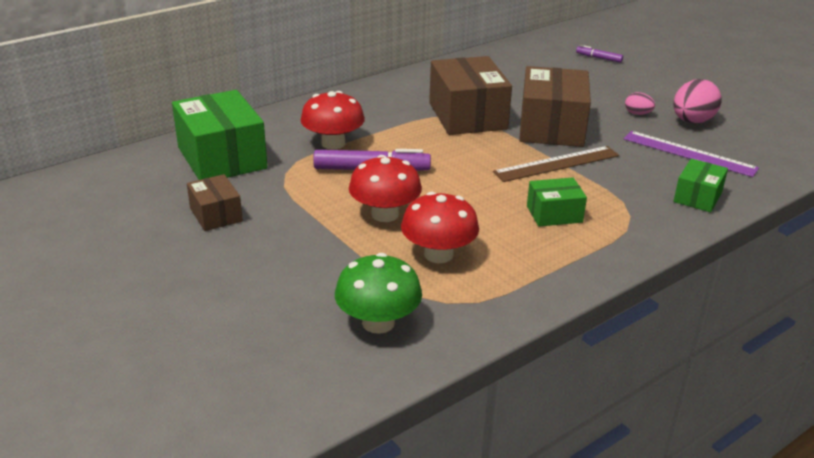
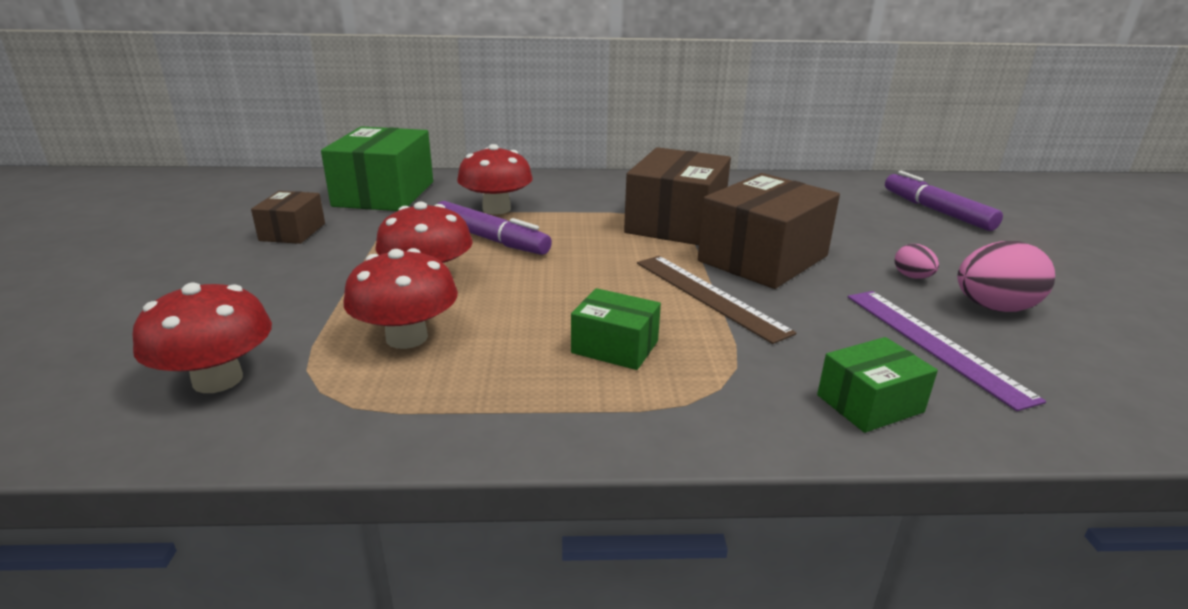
camera: 35 degrees right, 5 degrees down
green mushroom [335,253,422,334] -> red mushroom [132,282,272,393]
brown ruler [493,146,619,182] -> brown ruler turned 45 degrees clockwise [637,256,796,344]
purple marker [576,45,623,63] -> purple marker [885,171,1003,231], size x1.92

